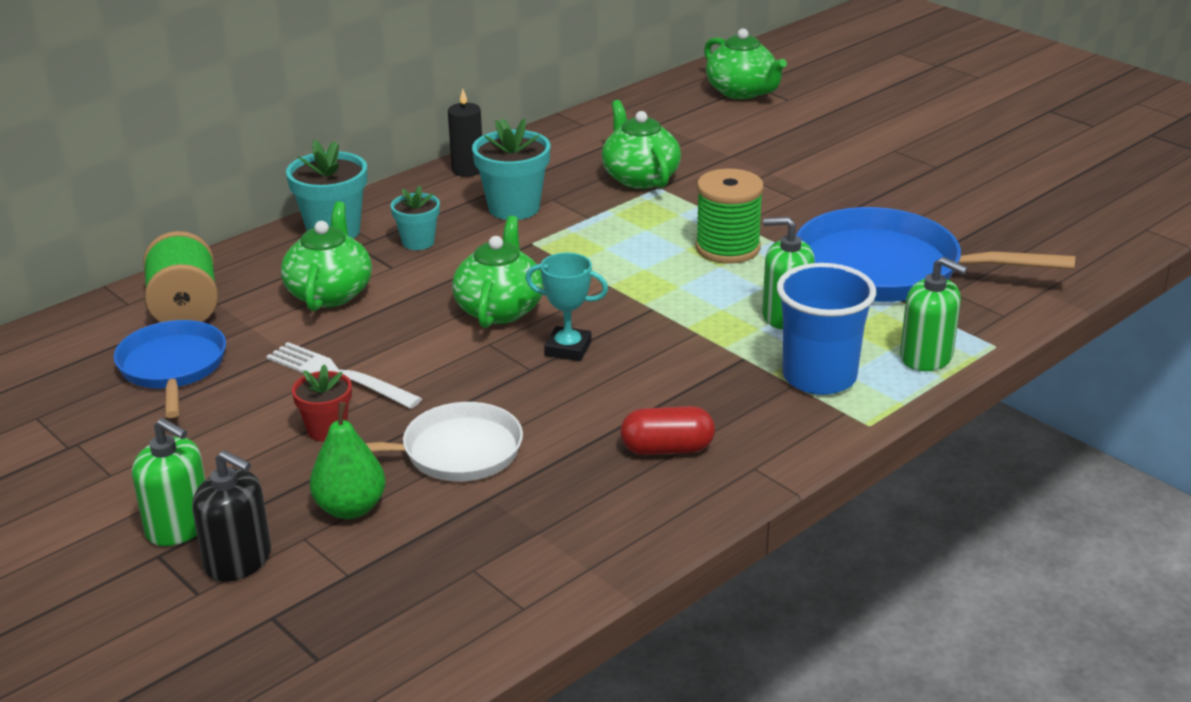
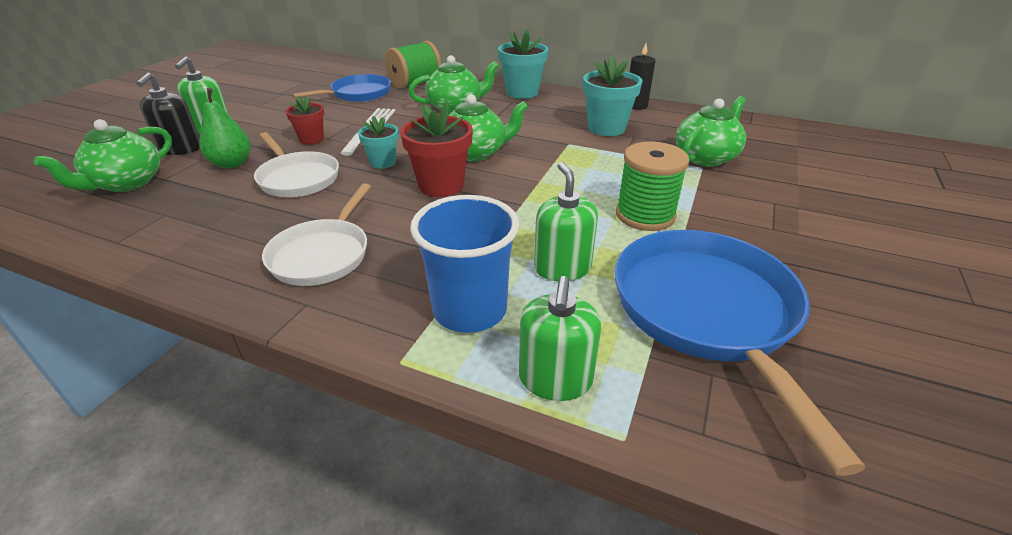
camera: 65 degrees right, 5 degrees up
turquoise flower pot [391,185,440,250] -> turquoise flower pot moved to [358,116,399,169]
turquoise trophy [526,253,608,361] -> red flower pot [400,103,473,197]
red capsule [620,406,715,455] -> white pan [262,183,371,286]
green teapot [704,29,787,99] -> green teapot moved to [34,119,172,192]

